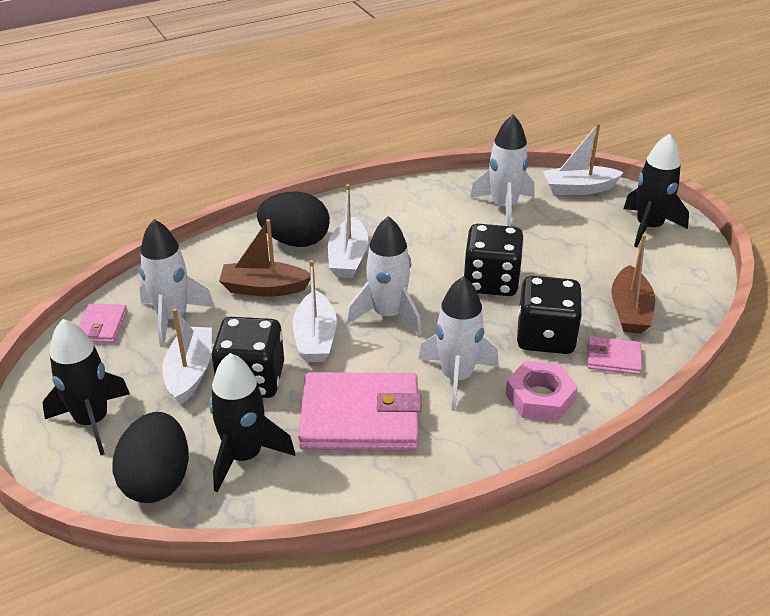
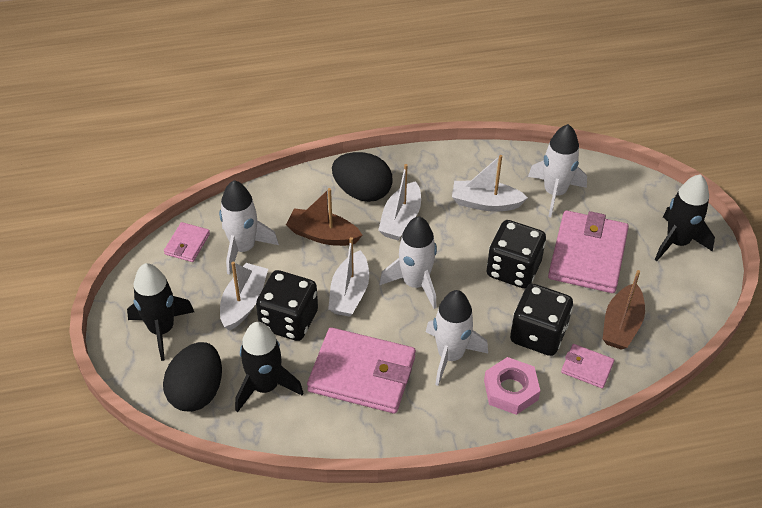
camera: 15 degrees right, 10 degrees up
white boat [543,123,624,195] -> white boat moved to [452,155,528,212]
none -> pink wallet [548,210,629,293]

